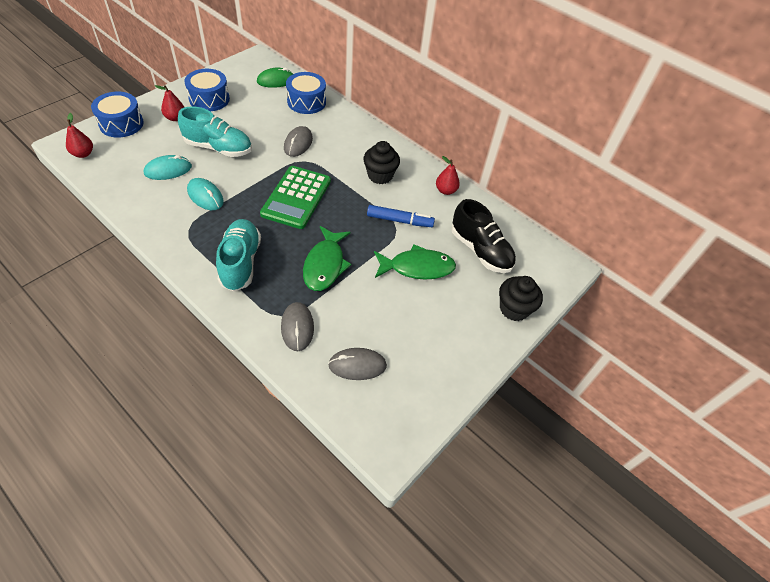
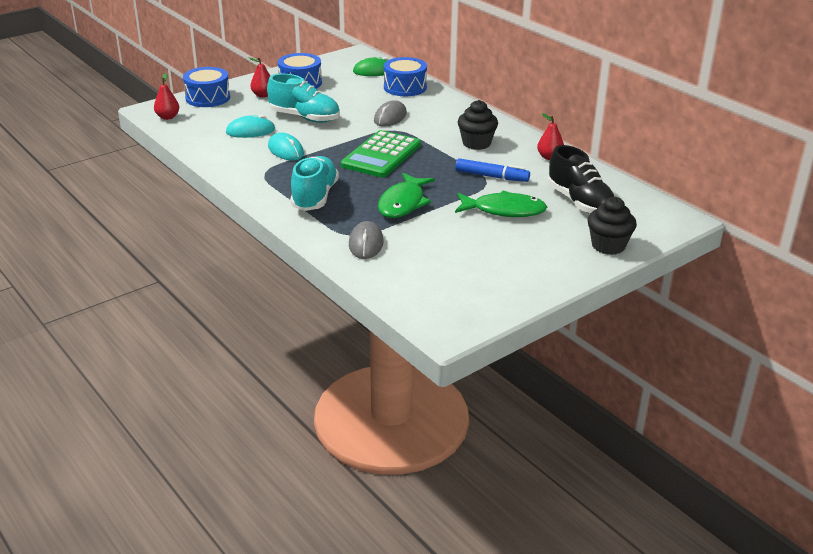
camera: 15 degrees right, 20 degrees down
grey mouse [328,348,387,380] -> none

